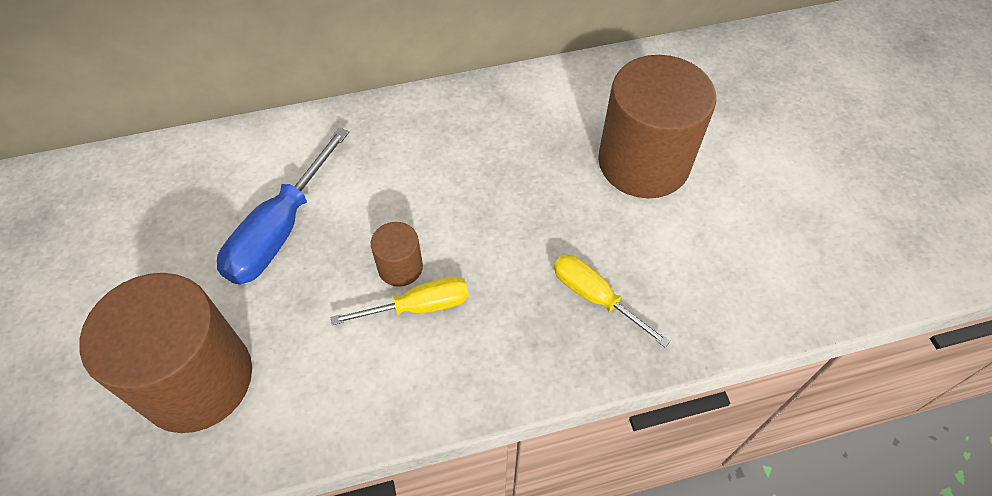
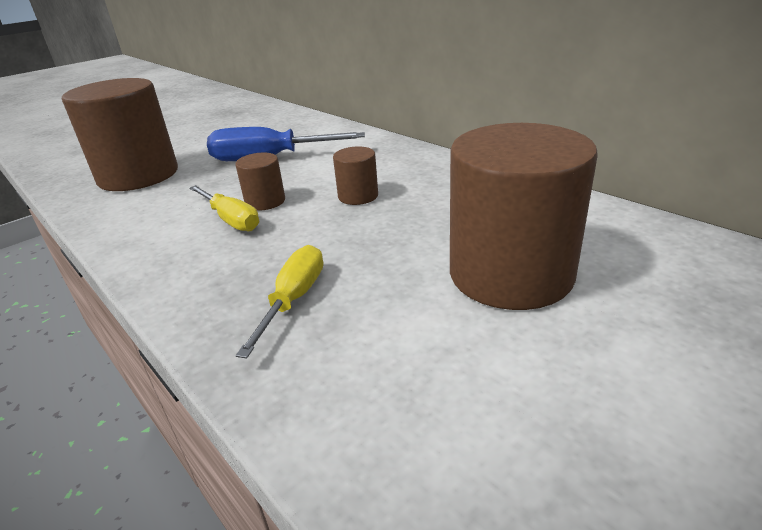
camera: 65 degrees right, 25 degrees down
none -> brown cylinder [333,147,378,205]

